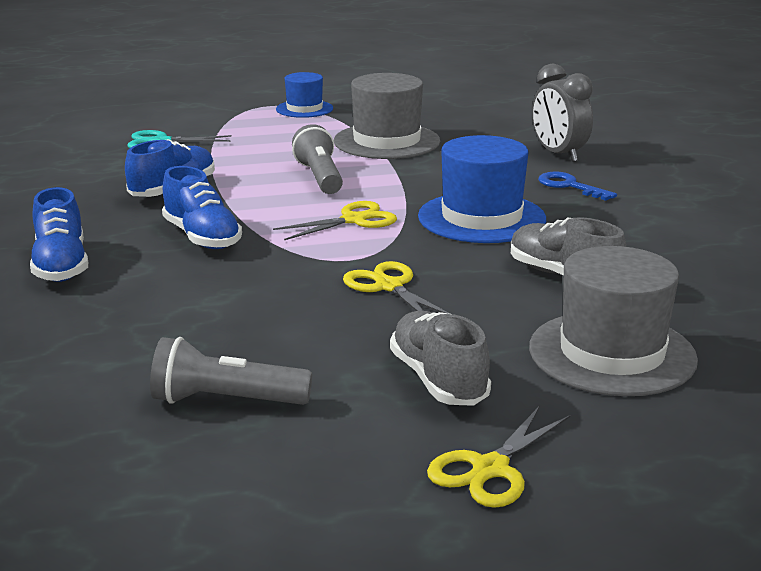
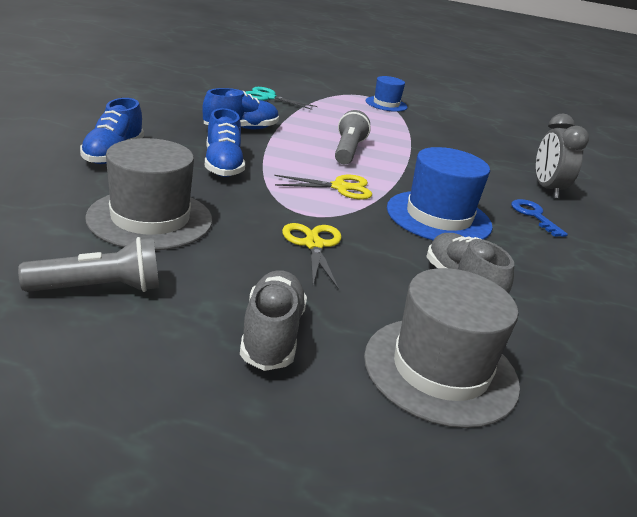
camera: 20 degrees right, 5 degrees up
grey flashlight [150,337,312,405] -> grey flashlight turned 135 degrees clockwise [18,237,159,292]
grey hat [334,73,440,159] -> grey hat moved to [85,138,212,250]
yellow scissors [427,405,571,508] -> none

